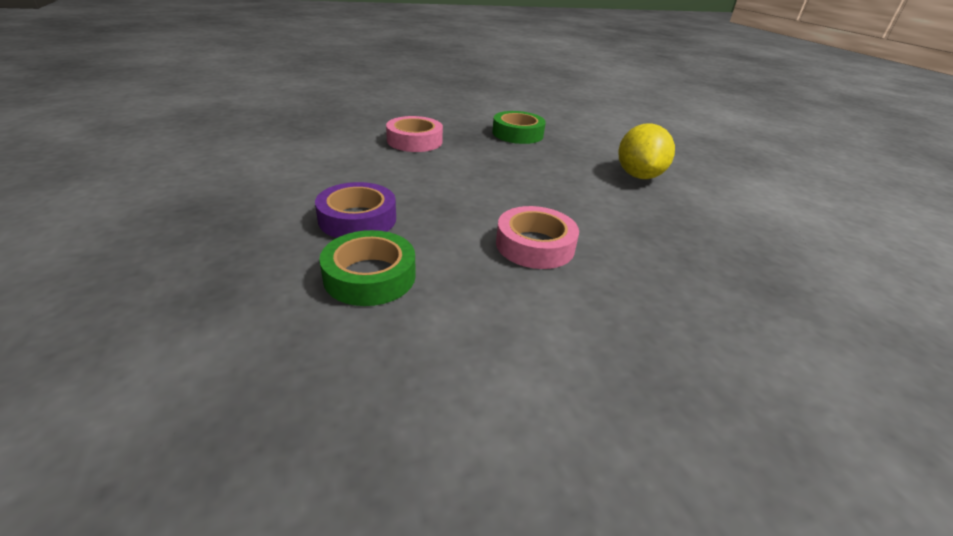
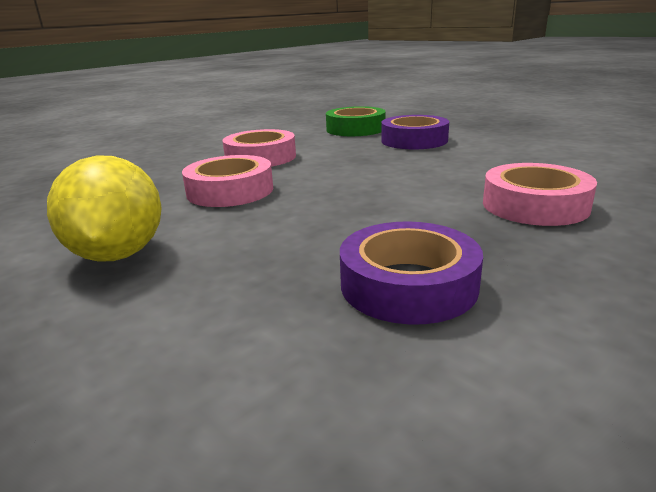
camera: 160 degrees right, 10 degrees down
green tape [492,111,546,144] -> purple tape [340,221,483,325]
none -> pink tape [182,155,273,207]

